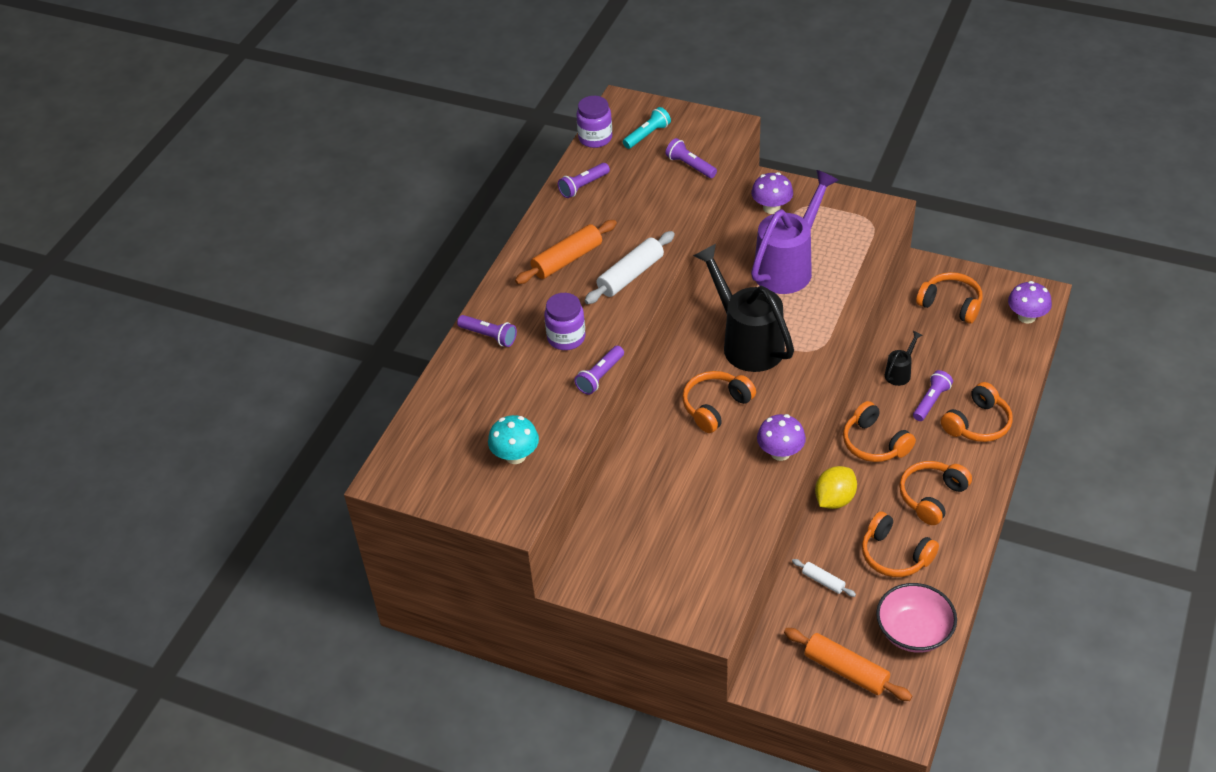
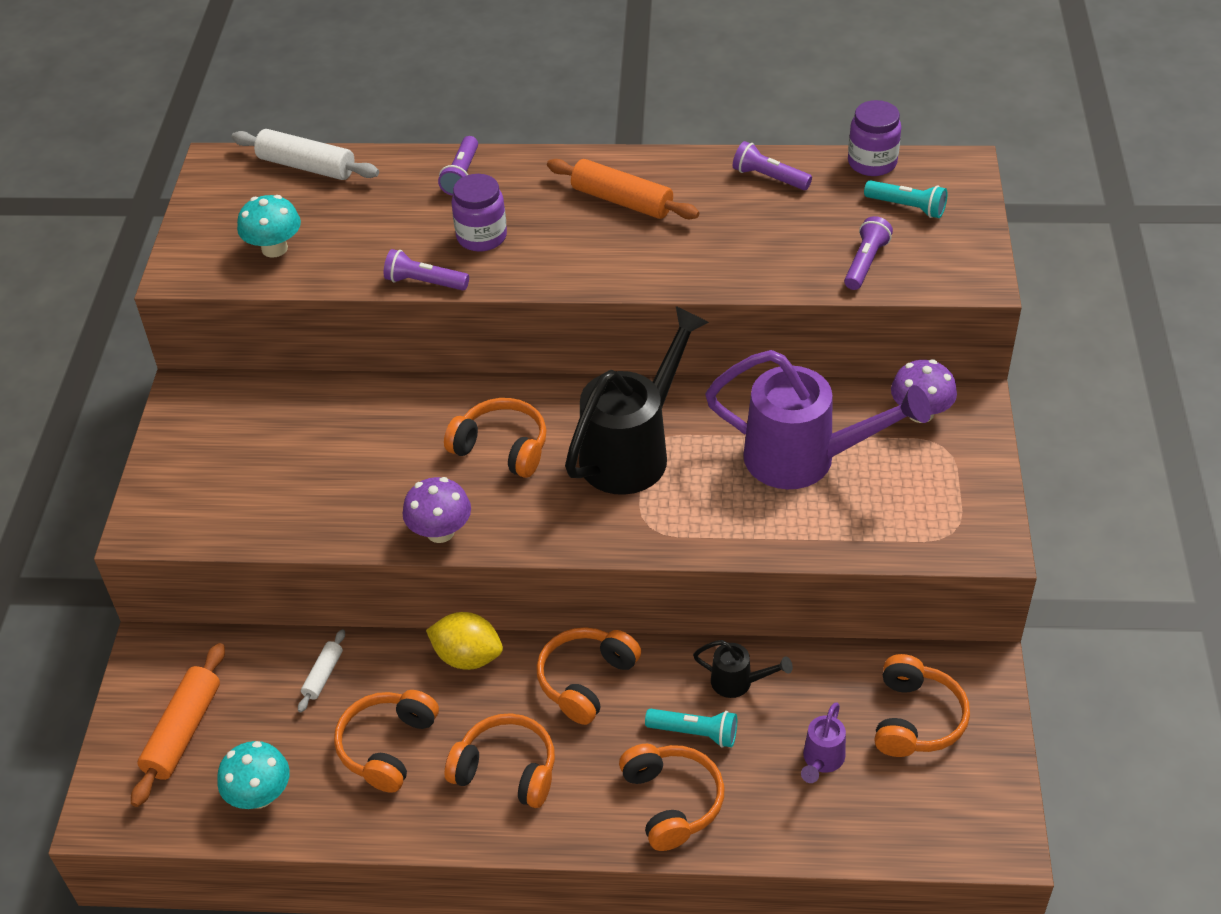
camera: 70 degrees right, 0 degrees up
white rolling pin [584,231,675,304] -> white rolling pin moved to [231,129,379,180]
pink bowl [876,583,957,653] -> turquoise mushroom [217,741,290,809]
purple flashlight [913,370,953,421] -> turquoise flashlight [645,709,737,748]
orange headphones [941,382,1013,442] -> orange headphones turned 135 degrees counterclockwise [619,744,724,851]
purple mushroom [1008,281,1052,324] -> none
none -> purple watering can [801,702,846,783]

